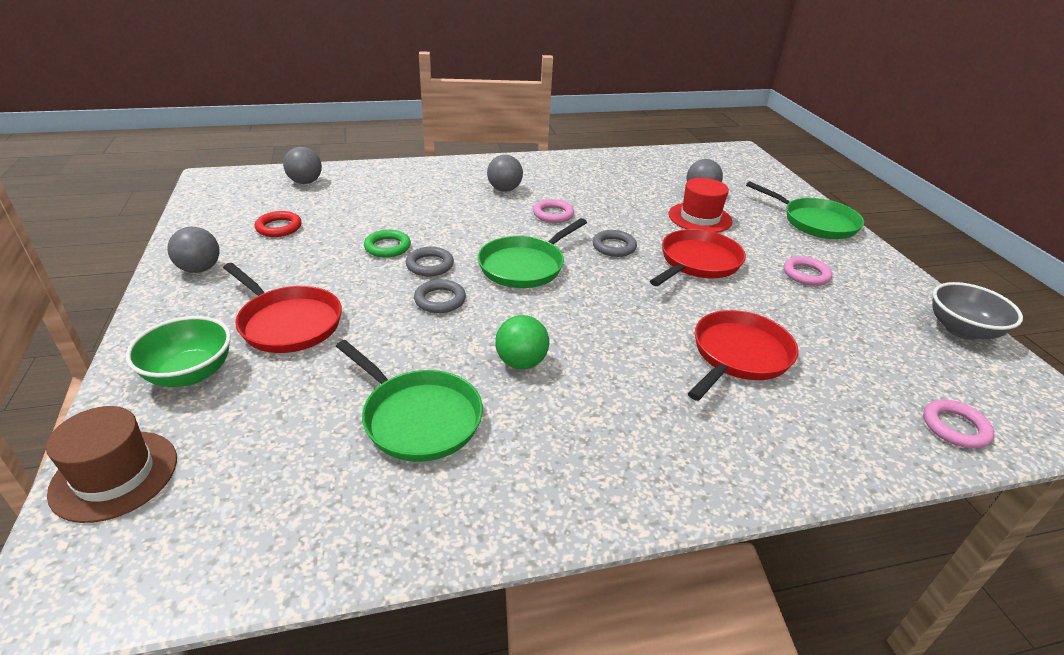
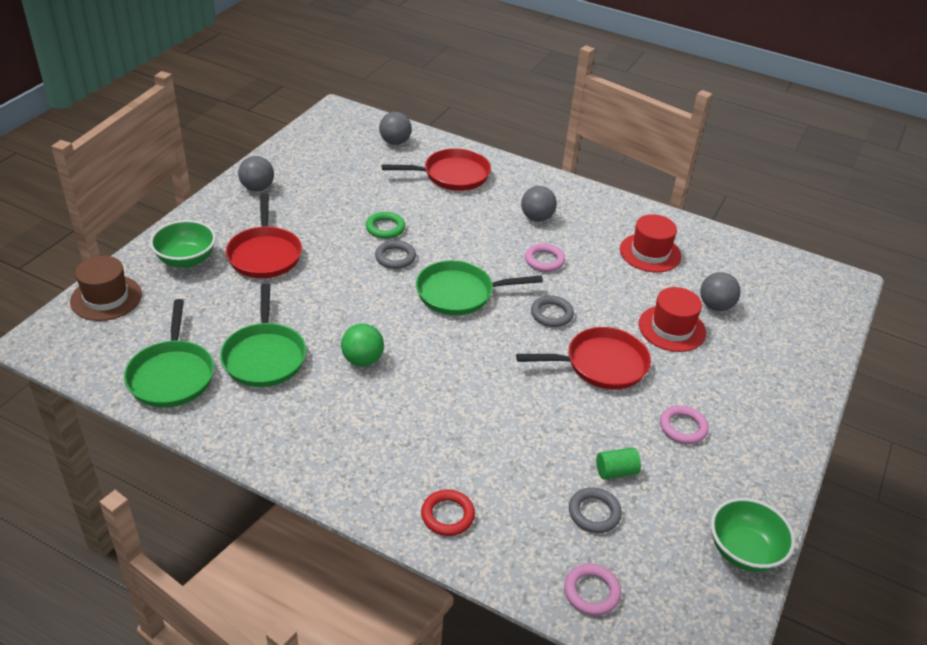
camera: 40 degrees right, 5 degrees up
red ring [255,211,302,237] -> red ring moved to [421,490,475,536]
grey ring [414,279,466,313] -> grey ring moved to [569,487,622,533]
red pan [688,310,799,401] -> red pan moved to [382,148,491,191]
green pan [746,181,864,239] -> green pan moved to [124,299,214,407]
grey bowl [932,282,1023,340] -> green bowl [711,498,795,572]
none -> green cylinder [596,447,641,479]
none -> red hat [620,214,681,273]

